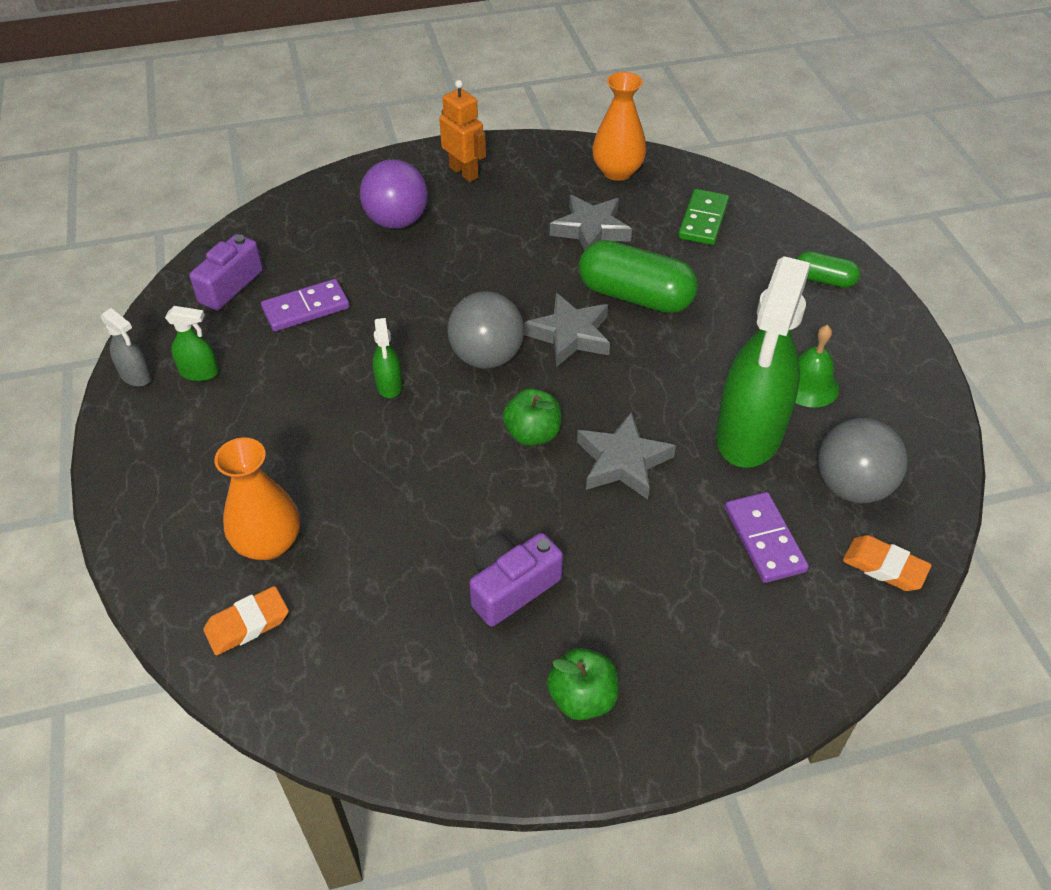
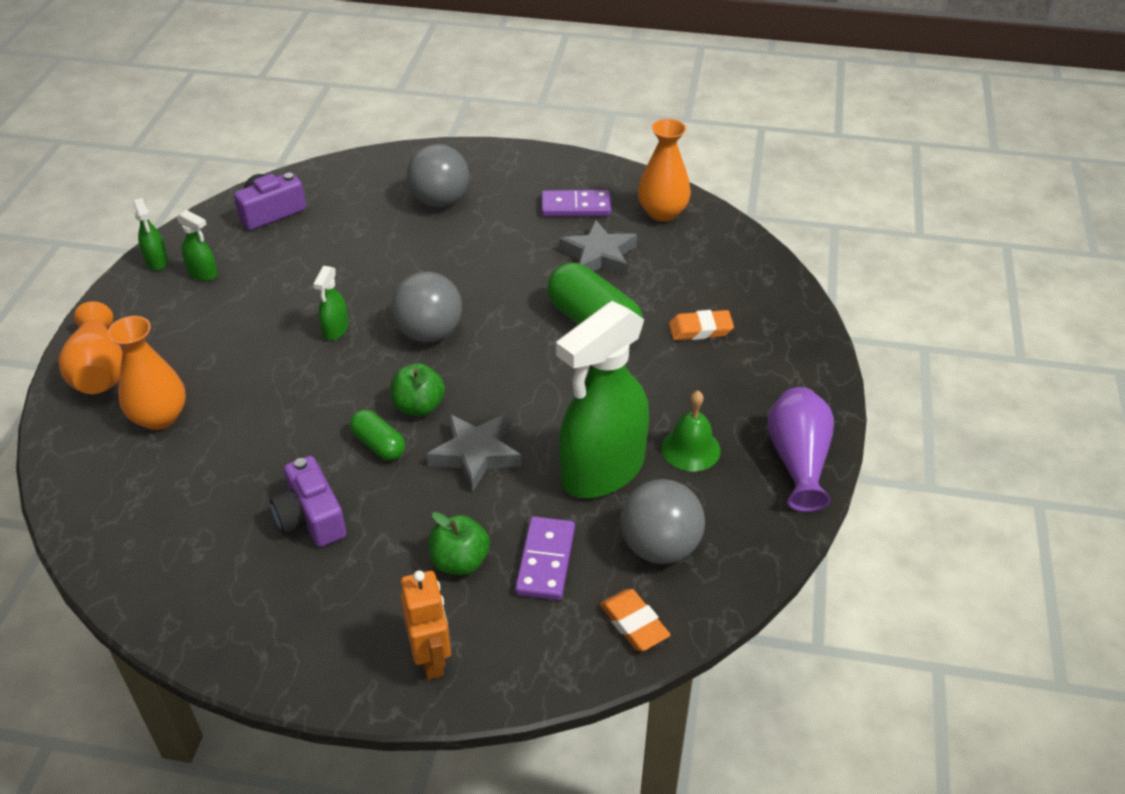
camera: 25 degrees right, 5 degrees down
grey spray bottle [101,308,152,387] -> green spray bottle [133,198,168,270]
orange eraser [203,586,289,655] -> orange eraser moved to [669,310,734,340]
purple domino [261,279,350,331] -> purple domino moved to [541,190,611,216]
purple ball [360,159,428,229] -> grey ball [407,144,469,207]
orange robot [439,80,486,182] -> orange robot moved to [401,570,451,680]
purple camera [469,533,563,627] -> purple camera turned 105 degrees counterclockwise [270,456,346,547]
grey star [524,293,610,367] -> none
green apple [547,648,619,720] -> green apple moved to [428,512,490,575]
green domino [678,189,729,245] -> none
green capsule [797,251,860,288] -> green capsule moved to [350,410,405,461]
none -> orange vase [58,301,123,394]
none -> purple vase [768,387,834,512]

